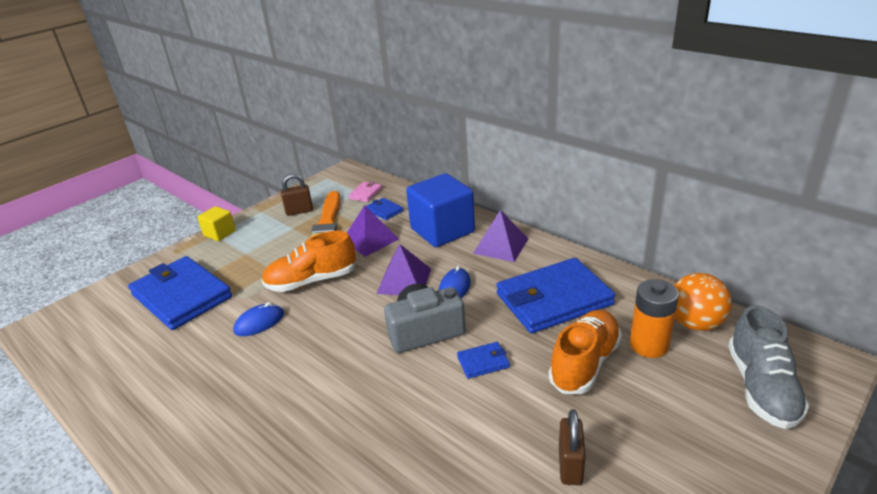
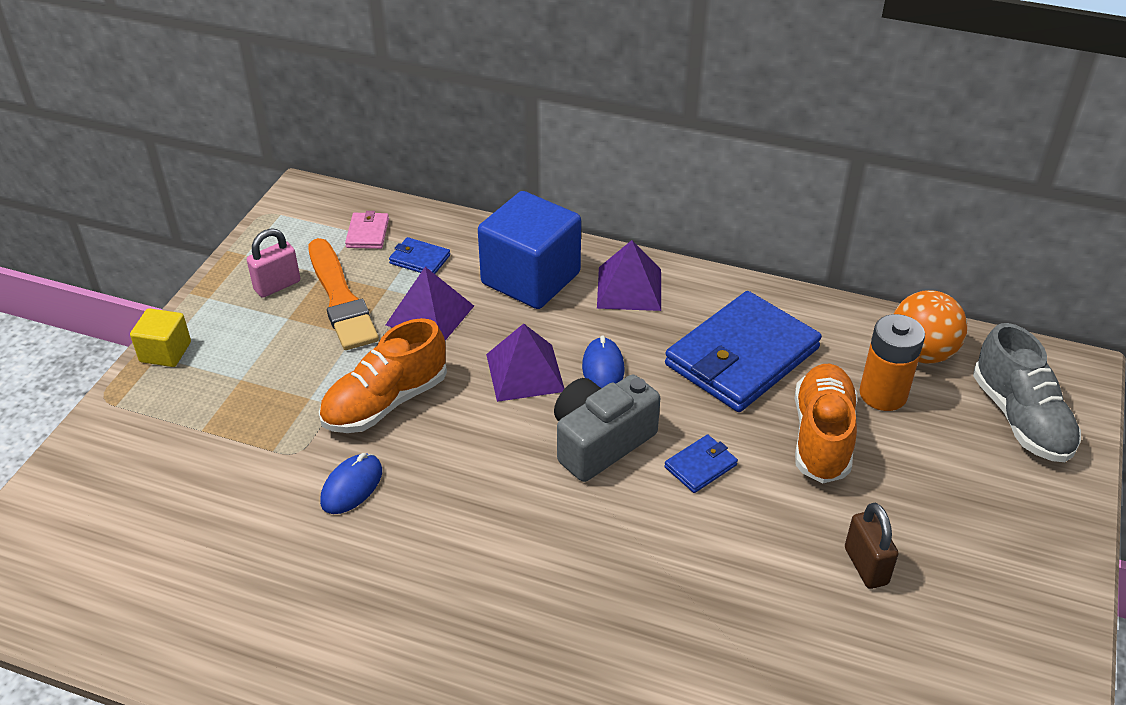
camera: 25 degrees left, 10 degrees up
blue wallet [128,256,232,330] -> none
brown padlock [281,174,313,216] -> pink padlock [247,228,300,298]

